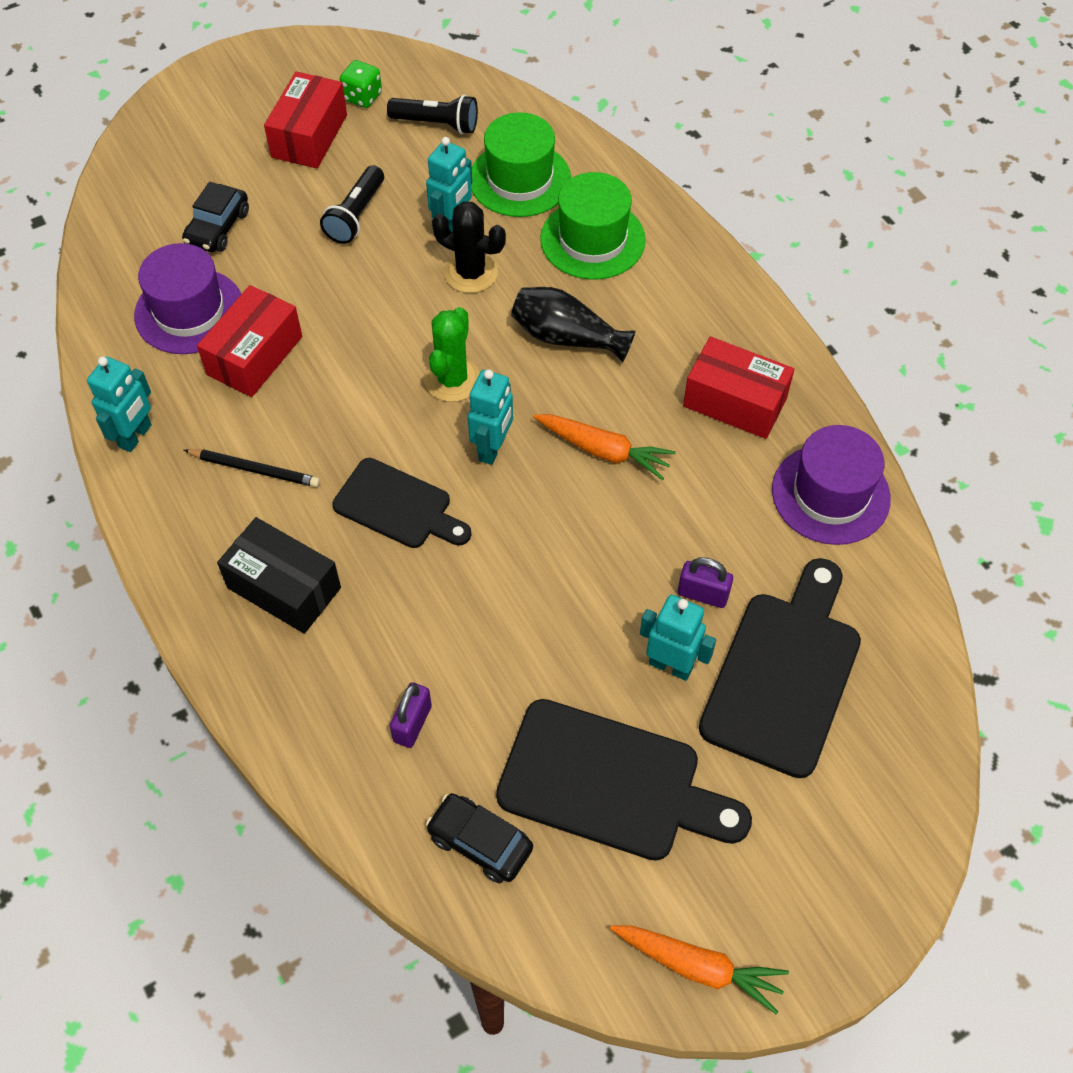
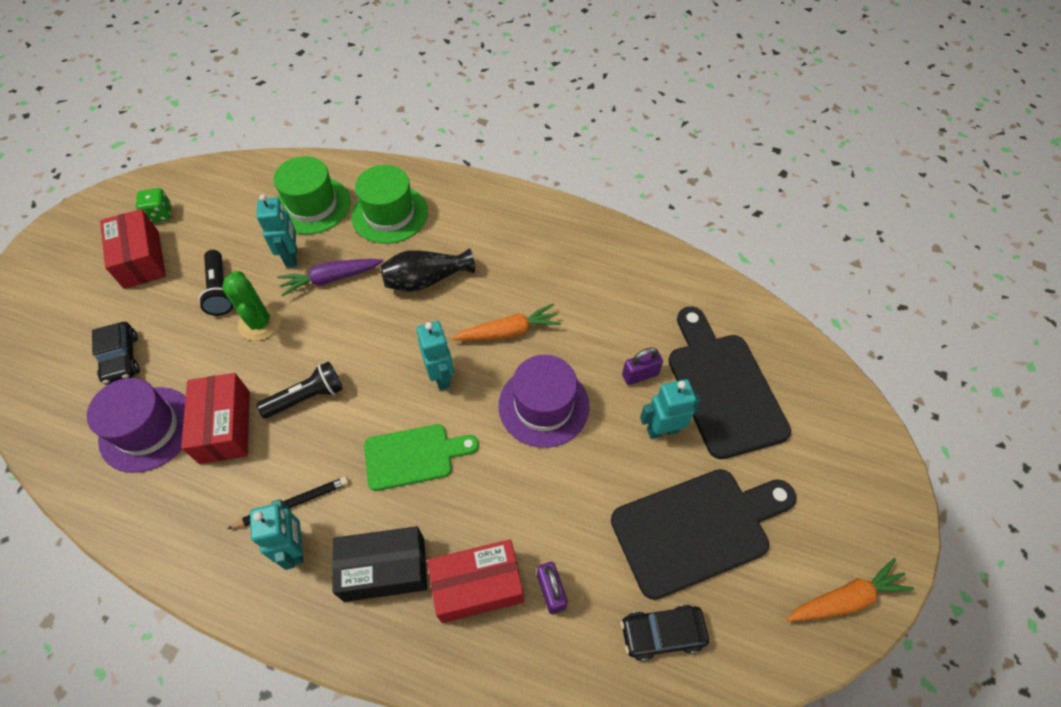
camera: 40 degrees left, 0 degrees up
turquoise robot [87,357,152,452] -> turquoise robot moved to [250,499,303,570]
black cutting board [332,458,471,548] -> green cutting board [364,424,479,491]
black flashlight [387,95,478,134] -> black flashlight moved to [256,361,343,418]
green cactus [424,307,480,402] -> green cactus moved to [222,271,281,341]
black cactus [432,201,506,293] -> purple carrot [278,259,383,297]
red box [683,336,794,439] -> red box moved to [427,539,524,623]
purple hat [772,425,891,545] -> purple hat moved to [499,355,589,448]

